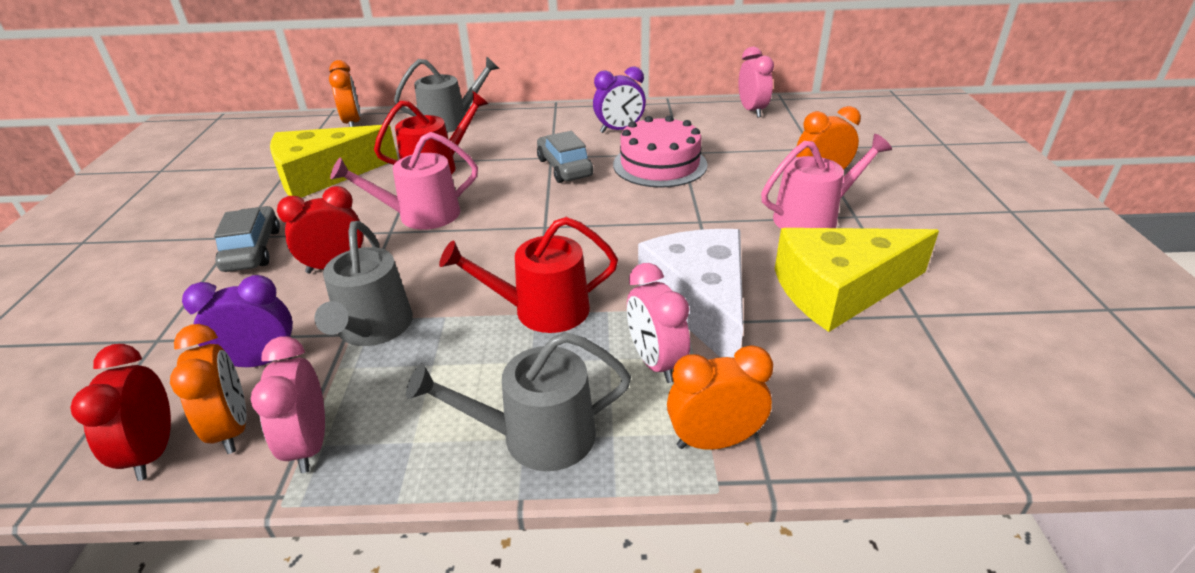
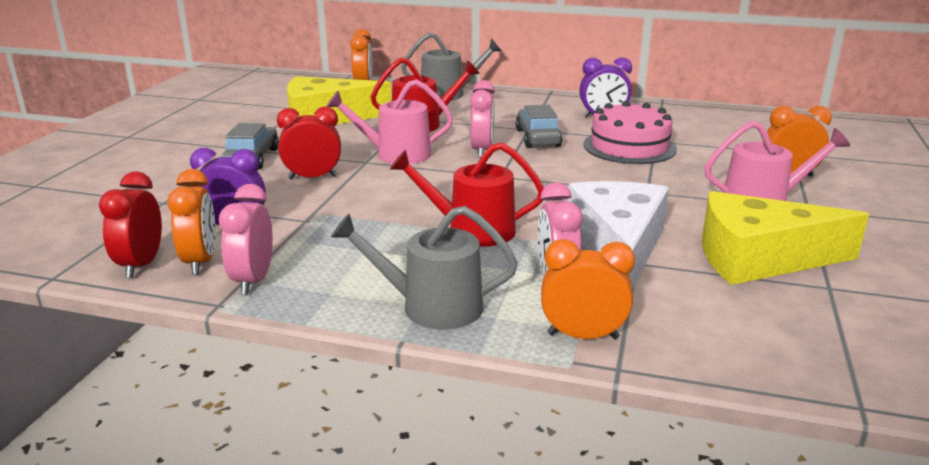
camera: 15 degrees right, 10 degrees down
grey watering can [314,221,413,346] -> none
pink clock [738,47,774,118] -> pink clock moved to [470,80,495,158]

